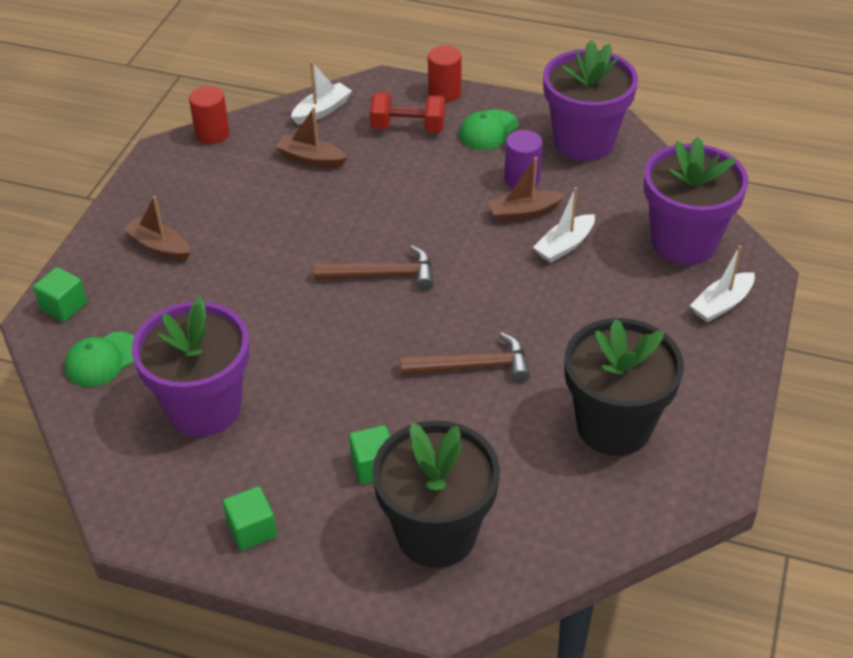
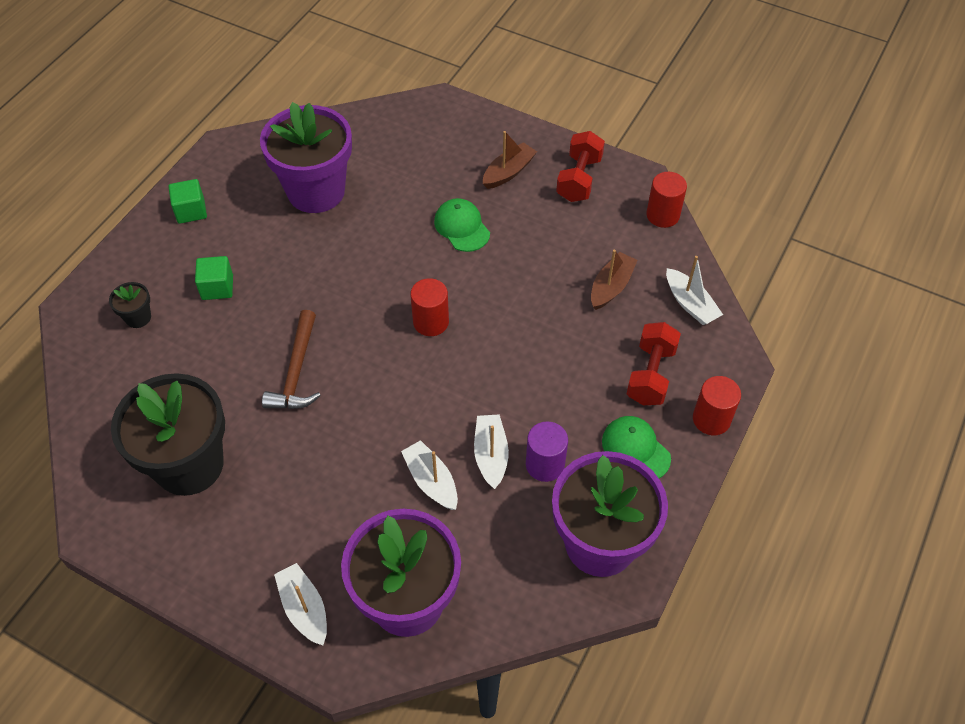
camera: 100 degrees right, 10 degrees up
green cube [33,267,87,322] -> none
green cap [64,332,134,387] -> green cap moved to [434,198,490,252]
brown hammer [314,245,434,290] -> red cylinder [410,278,449,336]
black flower pot [372,420,500,568] -> black flower pot [109,282,151,328], size x0.41
brown boat [488,157,565,222] -> white boat [474,414,509,489]
none -> red dumbbell [556,131,605,202]

